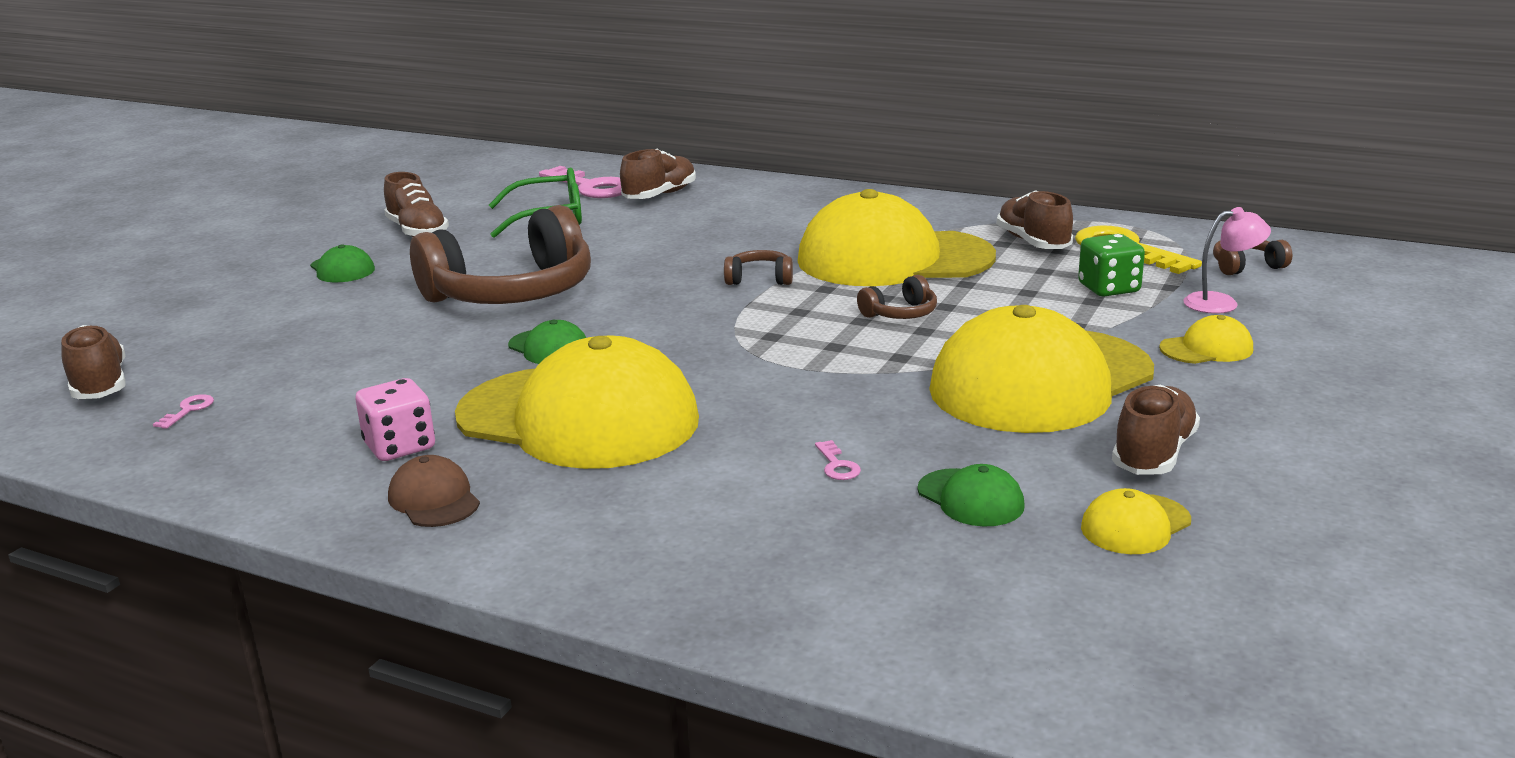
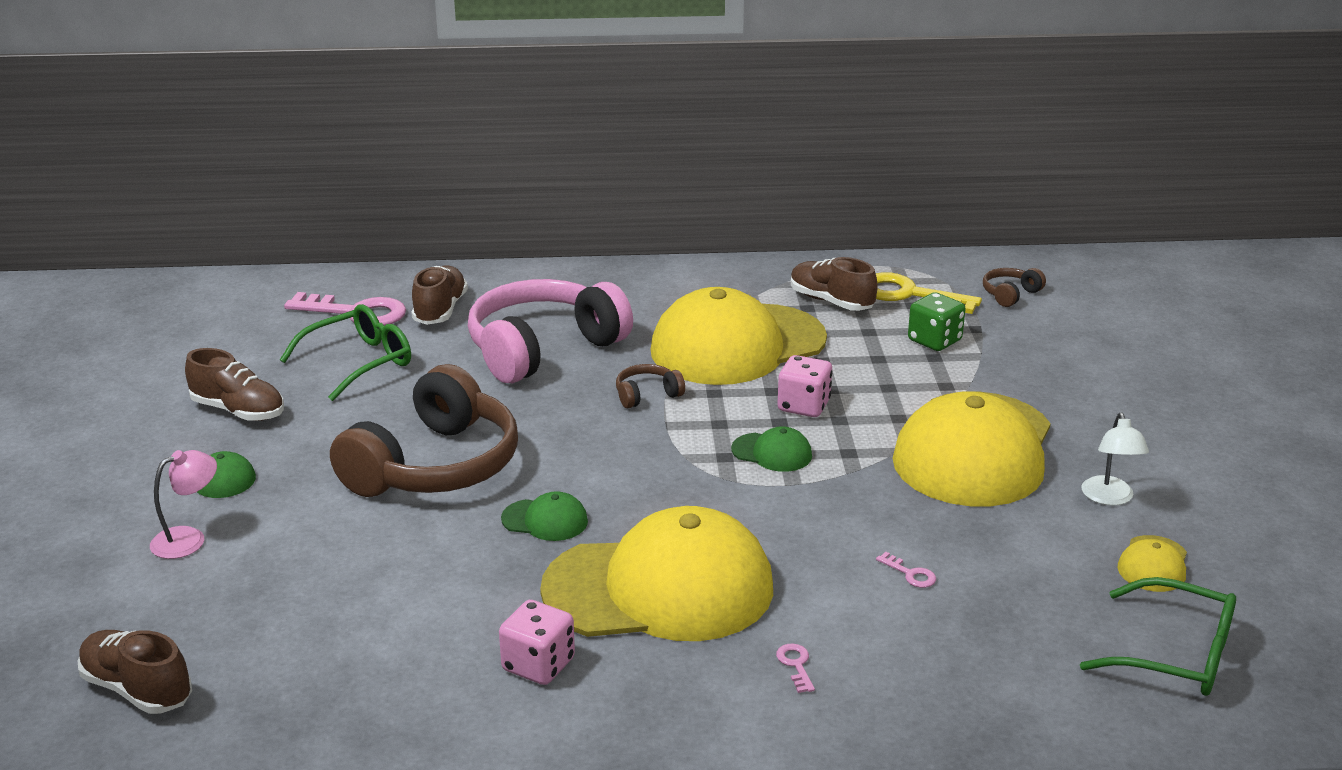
camera: 30 degrees left, 5 degrees up
pink key [153,394,214,429] -> pink key moved to [776,643,815,693]
brown cap [388,455,480,527] -> none
brown headphones [857,275,937,319] -> pink dice [777,355,832,417]
green cap [917,464,1025,527] -> green cap moved to [731,426,812,472]
brown shoe [1112,385,1200,475] -> white lamp [1081,413,1149,506]
yellow cap [1159,315,1253,364] -> none
pink lamp [1183,207,1271,314] -> pink lamp moved to [150,450,217,559]
none -> pink headphones [468,279,633,383]
none -> green glasses [1080,577,1236,696]

